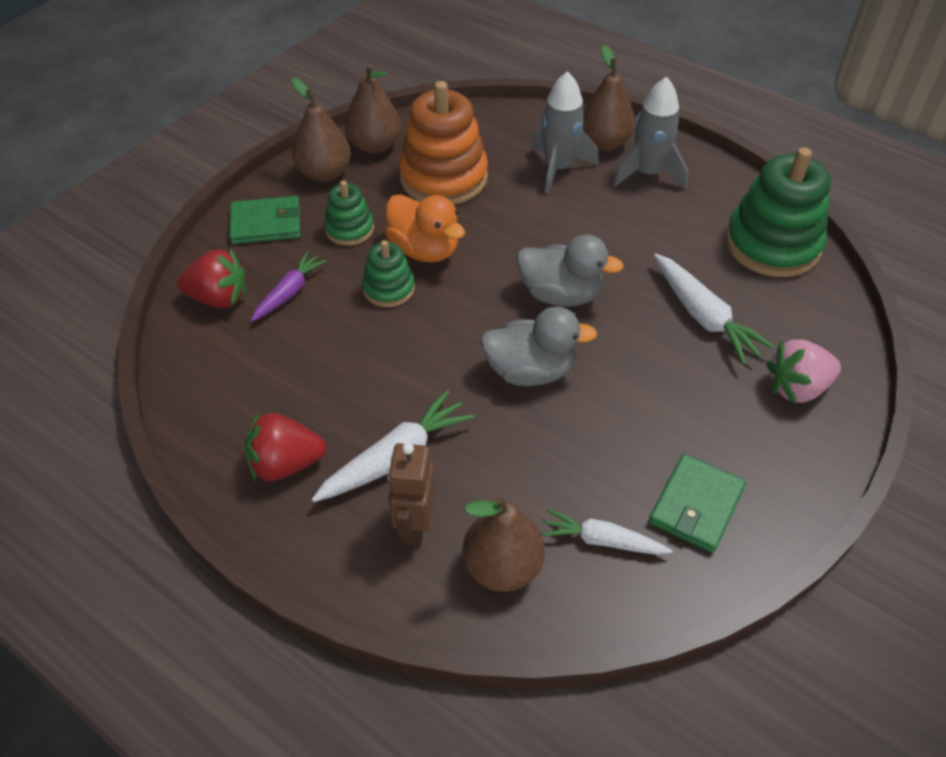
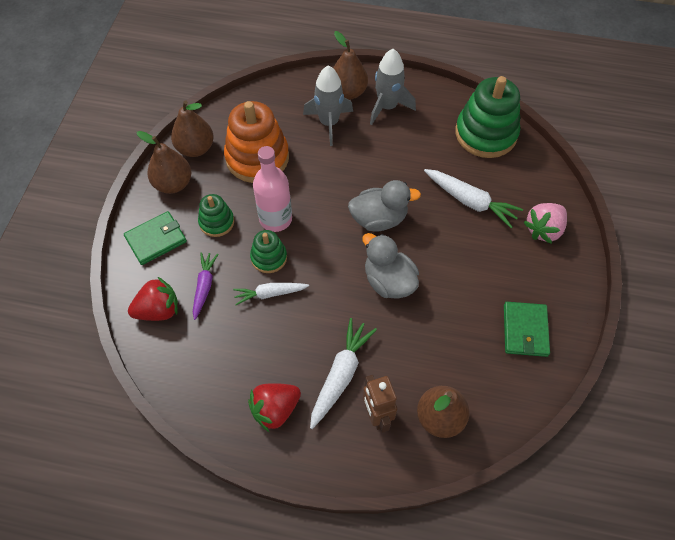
camera: 25 degrees left, 10 degrees up
orange duck [385,194,465,263] -> pink bottle [253,146,292,232]
grey duck [480,307,597,386] -> grey duck turned 105 degrees counterclockwise [362,233,419,299]
white carrot [542,509,673,555] -> white carrot moved to [233,283,309,305]

